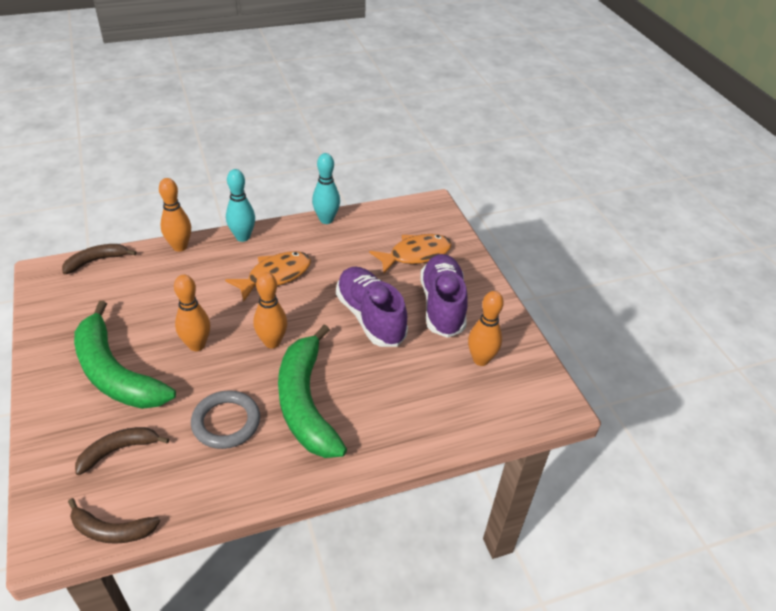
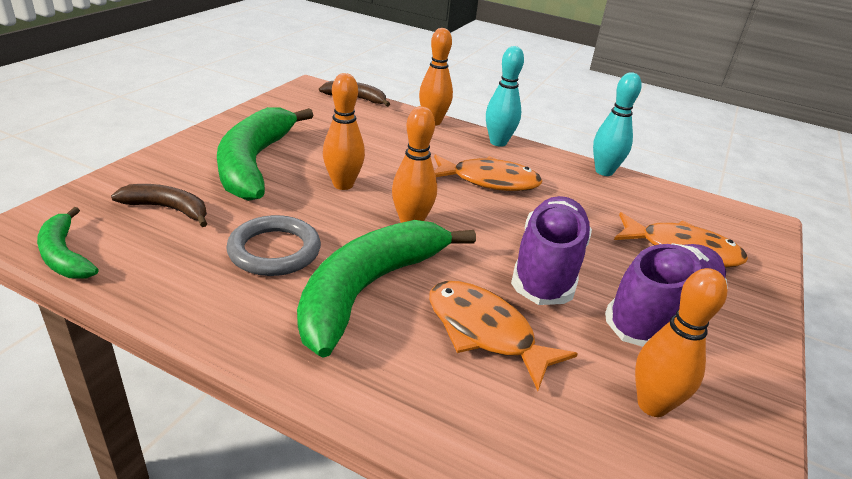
camera: 45 degrees right, 10 degrees down
brown banana [68,498,160,544] -> green banana [37,207,99,279]
none -> orange fish [429,281,578,391]

